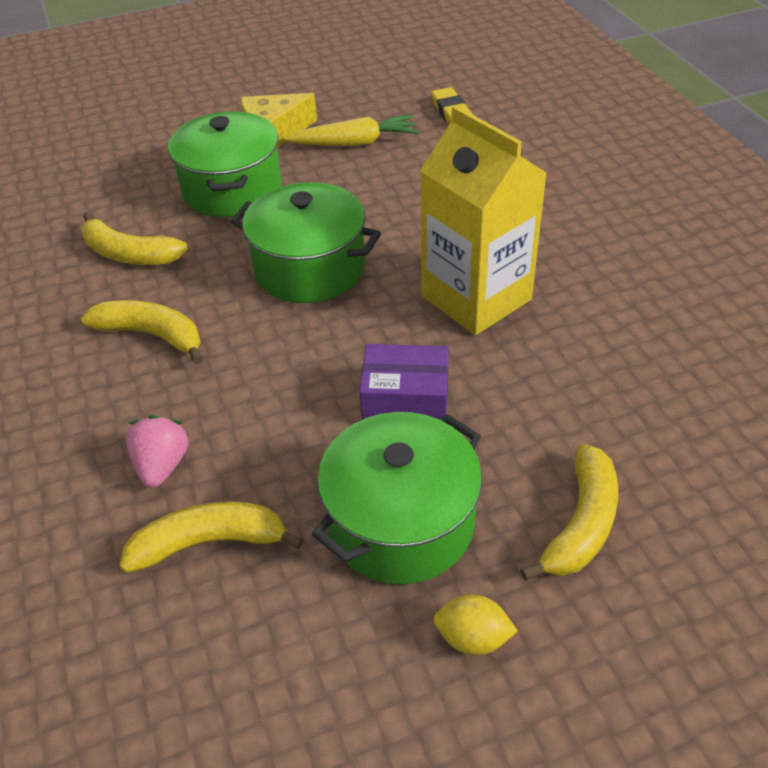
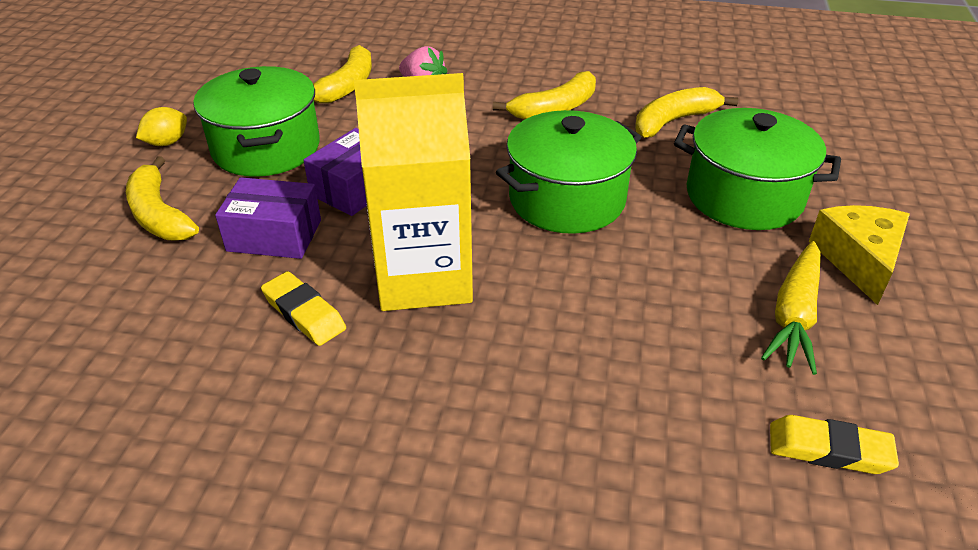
camera: 120 degrees right, 5 degrees down
none -> purple box [215,177,321,259]
none -> yellow eraser [261,271,346,346]

